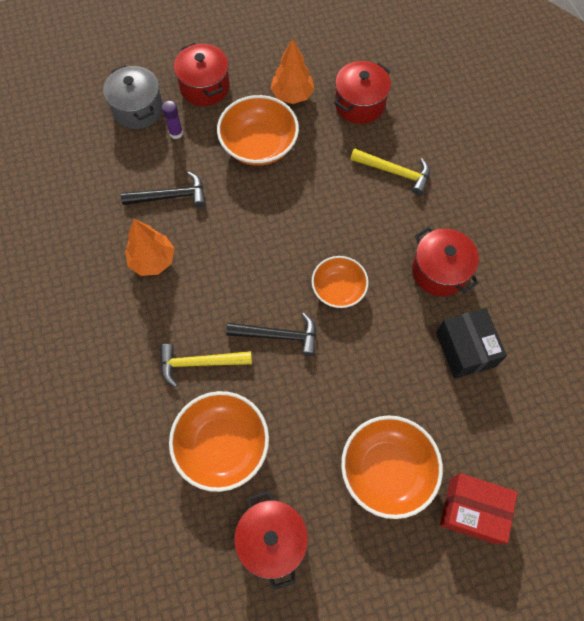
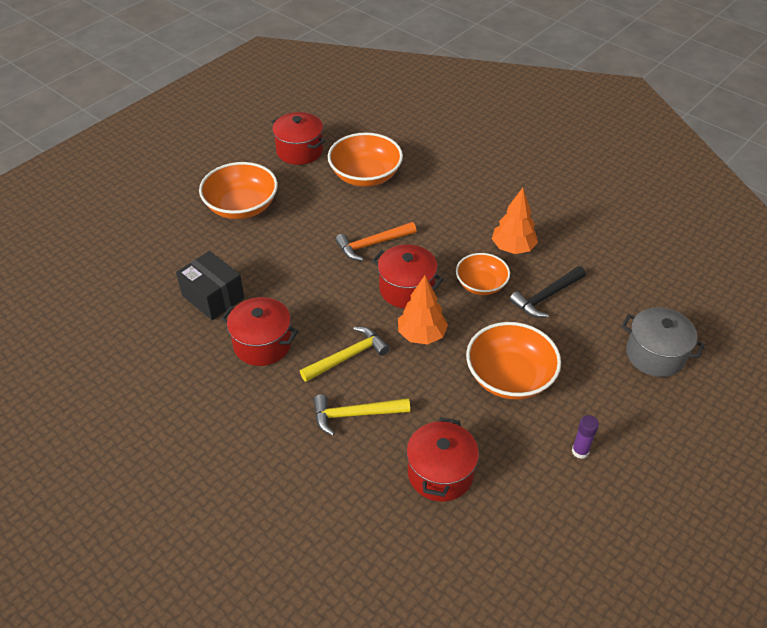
camera: 150 degrees right, 20 degrees down
yellow hammer [160,344,252,387] -> yellow hammer moved to [300,327,390,382]
purple glue stick [162,101,183,139] -> purple glue stick moved to [572,415,599,459]
red pot [174,43,230,106] -> red pot moved to [372,244,444,308]
black hammer [226,313,316,356] -> orange hammer [335,222,416,261]
orange tree [271,38,315,104] -> orange tree moved to [398,276,448,345]
orange bowl [312,256,369,308] -> orange bowl moved to [456,253,510,295]
red box [440,473,518,544] -> none

